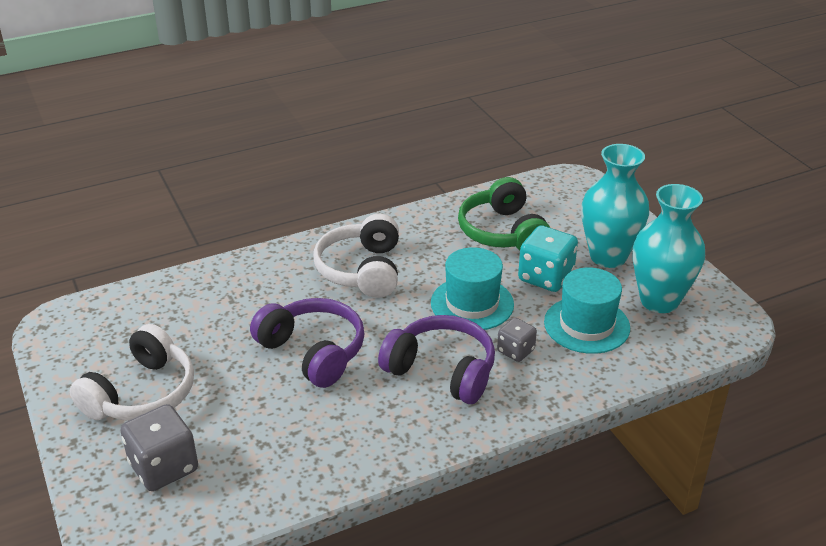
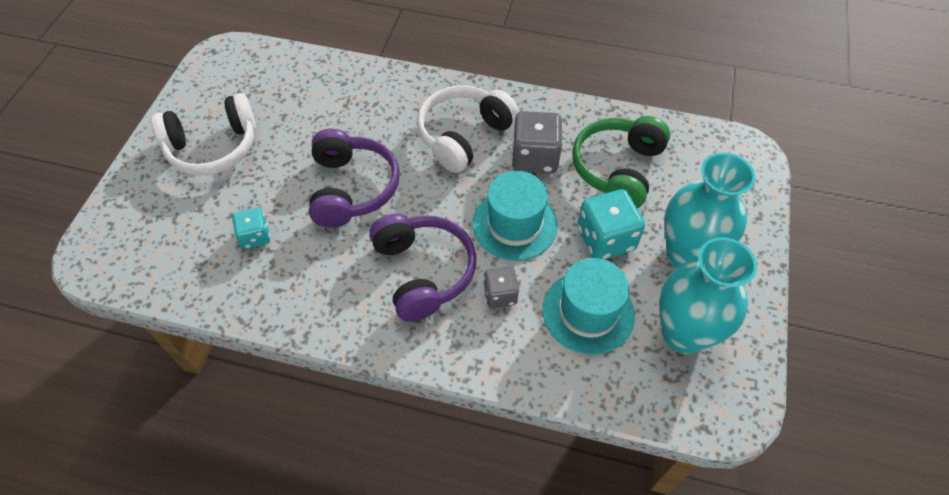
camera: 40 degrees right, 20 degrees up
grey dice [120,404,198,491] -> grey dice moved to [512,111,563,173]
none -> turquoise dice [232,208,270,249]

